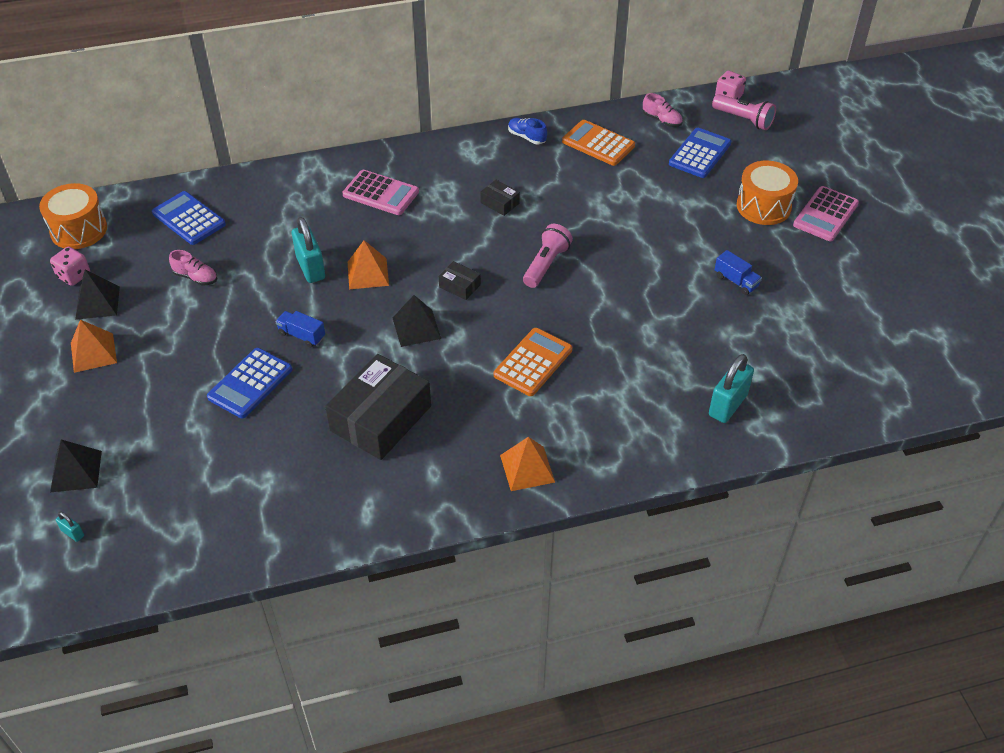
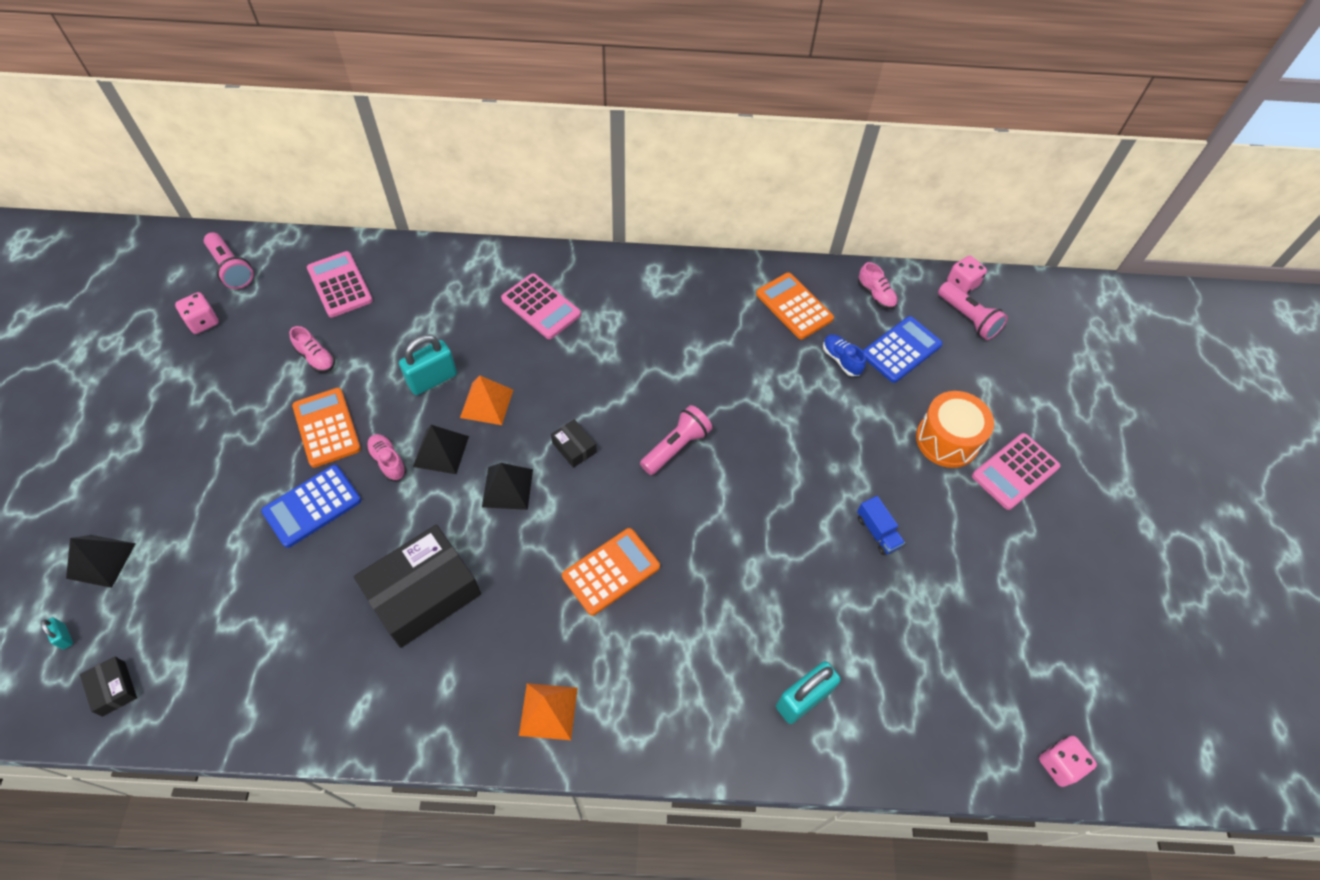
camera: 15 degrees right, 10 degrees up
orange drum [39,183,107,249] -> pink flashlight [204,232,253,289]
orange pyramid [71,320,117,373] -> none
black pyramid [75,270,120,320] -> black pyramid moved to [413,425,469,474]
blue calculator [152,191,226,245] -> pink calculator [307,251,373,317]
blue truck [275,311,325,348] -> pink shoe [366,434,407,481]
turquoise padlock [292,217,325,283] -> turquoise padlock turned 60 degrees clockwise [399,335,457,395]
black box [480,180,520,216] -> black box moved to [80,656,137,717]
blue shoe [508,118,547,144] -> blue shoe moved to [823,334,866,376]
none -> orange calculator [292,388,361,468]
none -> pink dice [1039,736,1097,787]

